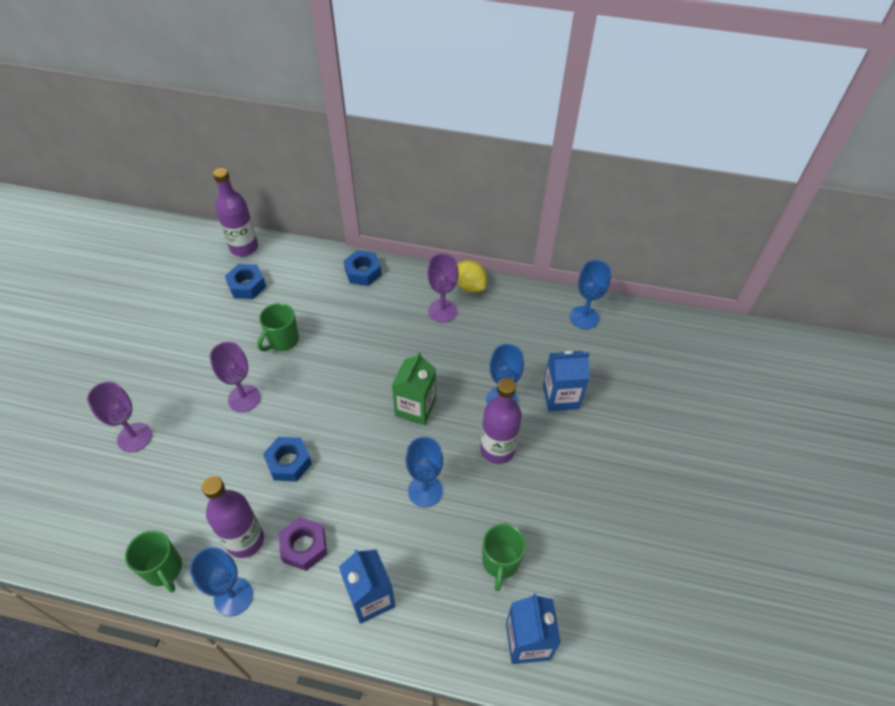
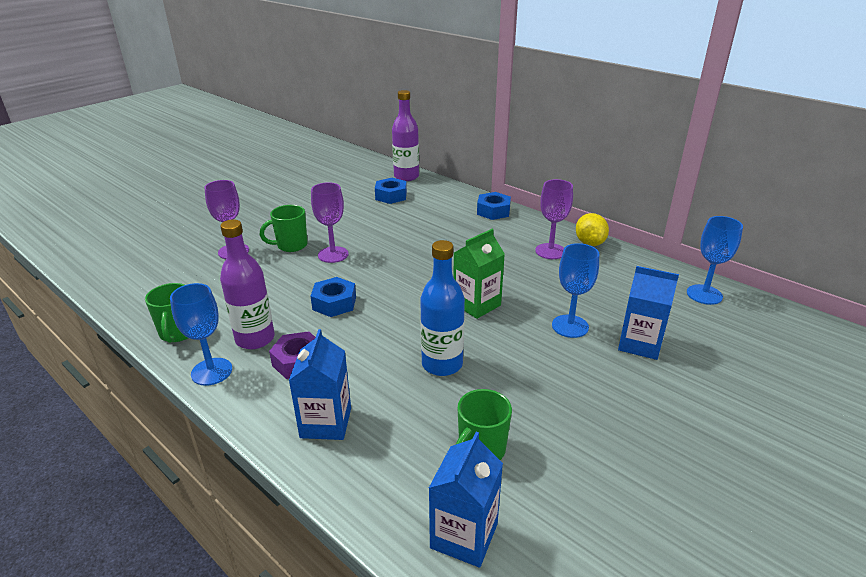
camera: 30 degrees right, 20 degrees down
green mug [257,303,299,351] -> green mug moved to [260,205,308,252]
blue goblet [406,437,443,507] -> blue bottle [420,240,465,376]
purple bottle [480,378,522,464] -> none

